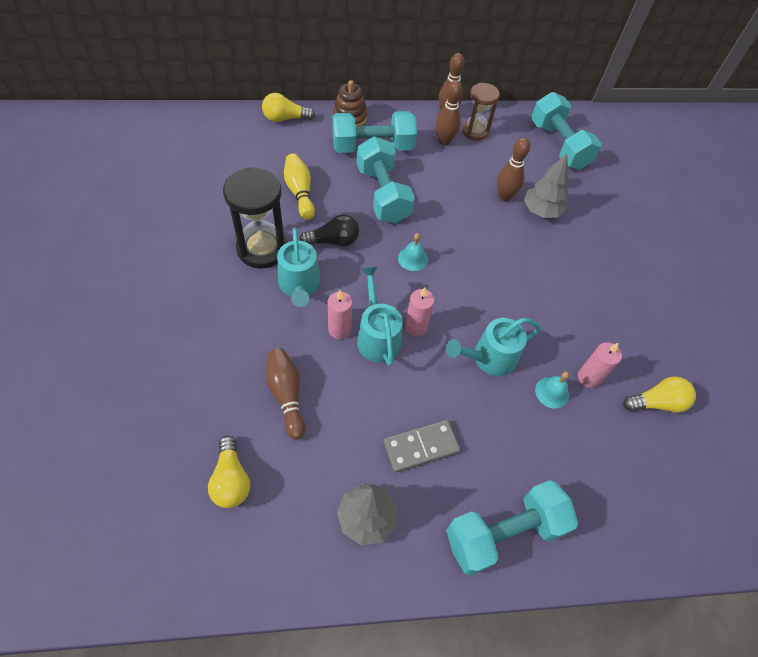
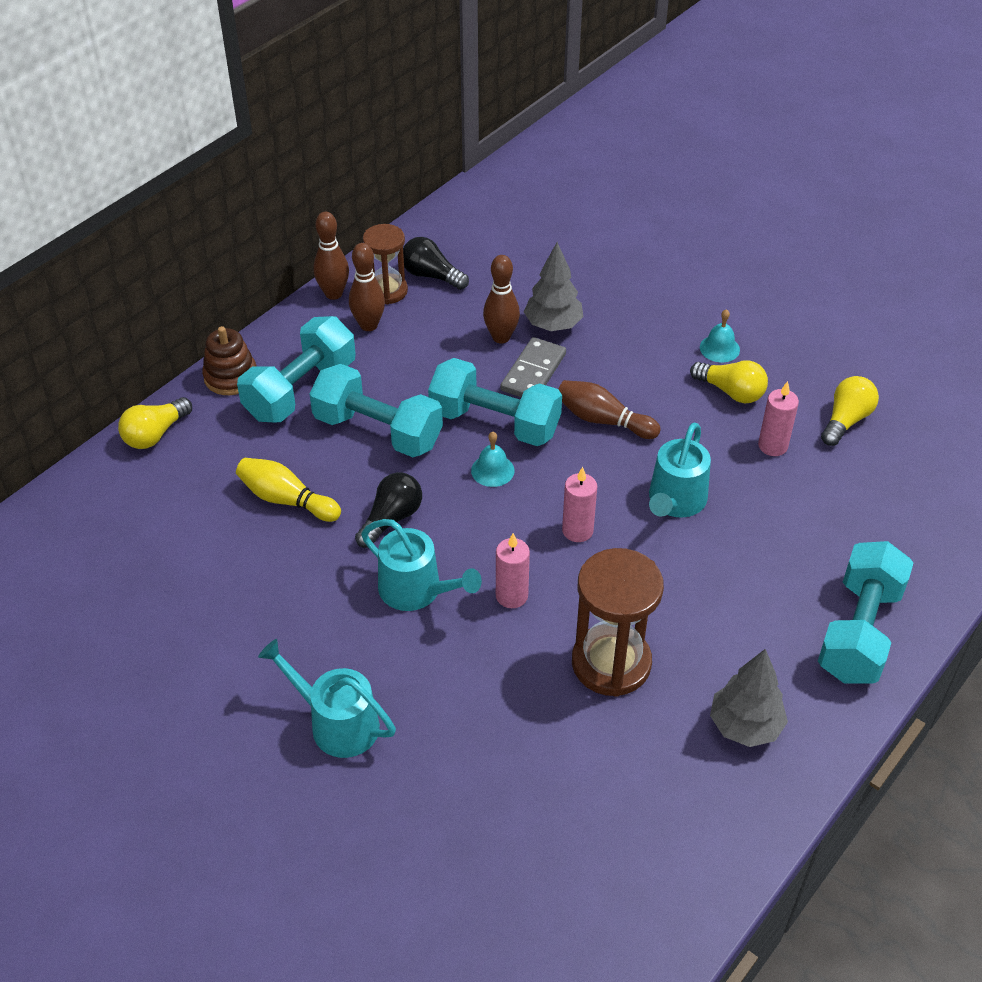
camera: 40 degrees left, 10 degrees down
yellow light bulb [208,436,250,508] -> yellow light bulb moved to [690,360,768,403]
black hourglass [223,167,287,269] -> none
brown bowling pin [266,348,305,440] -> brown bowling pin moved to [559,380,660,439]
turquoise watering can [357,266,403,366] -> turquoise watering can moved to [258,639,396,758]
grey domino [383,420,460,473] -> grey domino moved to [500,337,566,397]
turquoise dumbbell [531,92,602,170] -> turquoise dumbbell moved to [428,358,562,446]
turquoise bell [535,372,569,409] -> turquoise bell moved to [700,309,740,362]
none -> black light bulb [403,237,469,290]
none -> brown hourglass [572,548,664,697]

